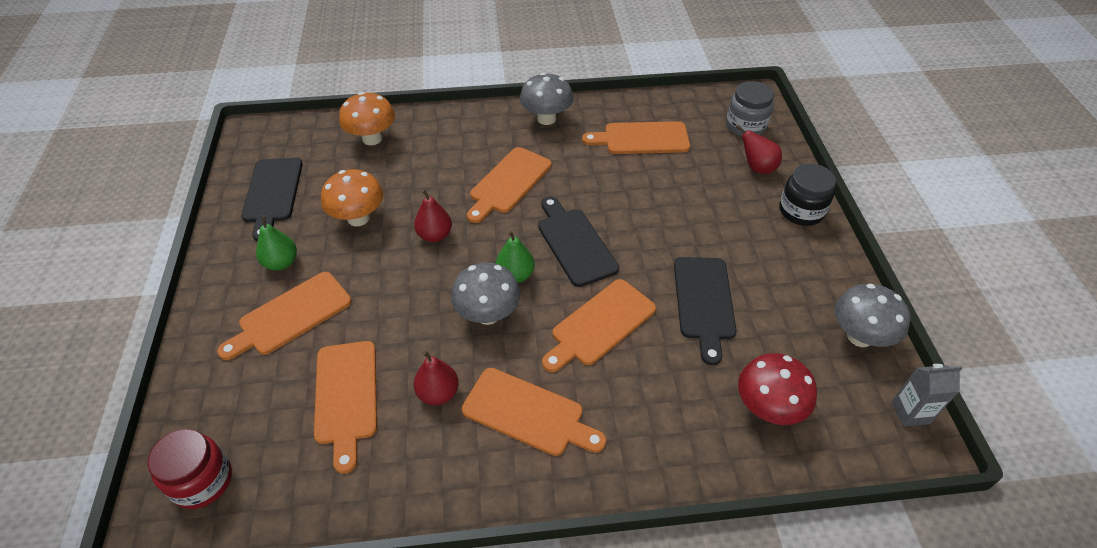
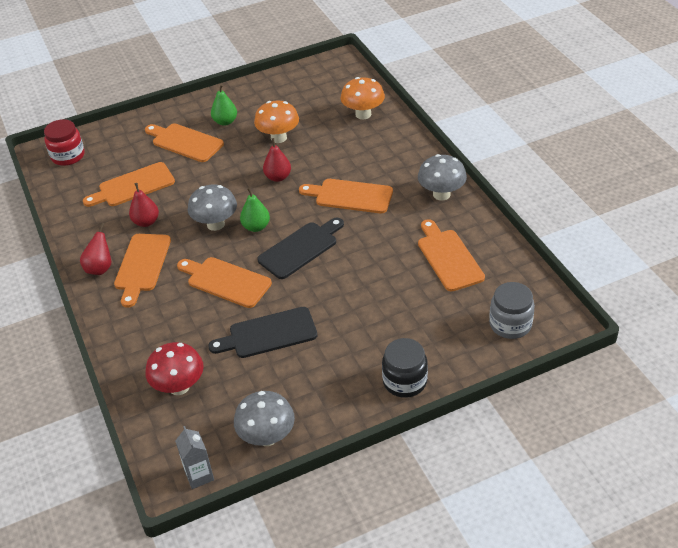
camera: 75 degrees right, 5 degrees down
black cutting board [241,158,303,242] -> none
red pear [736,125,782,174] -> red pear moved to [80,223,111,275]

